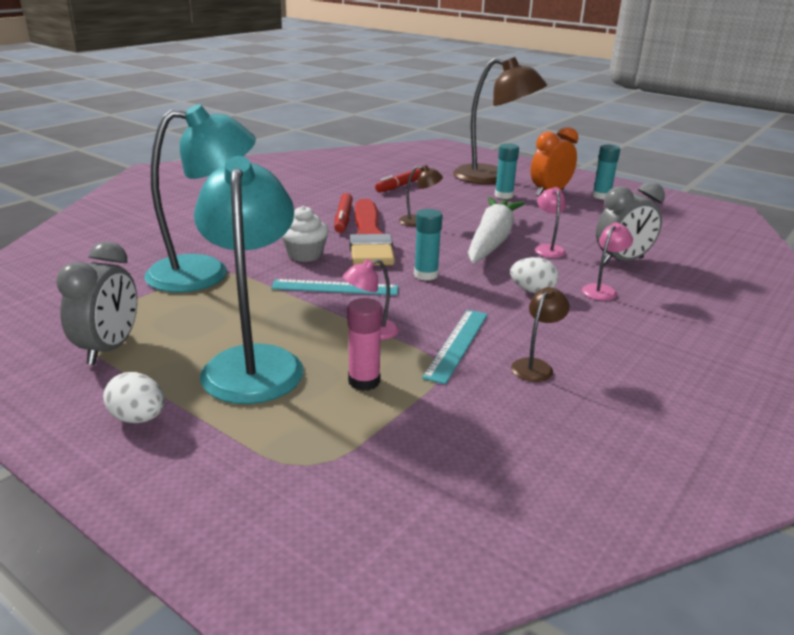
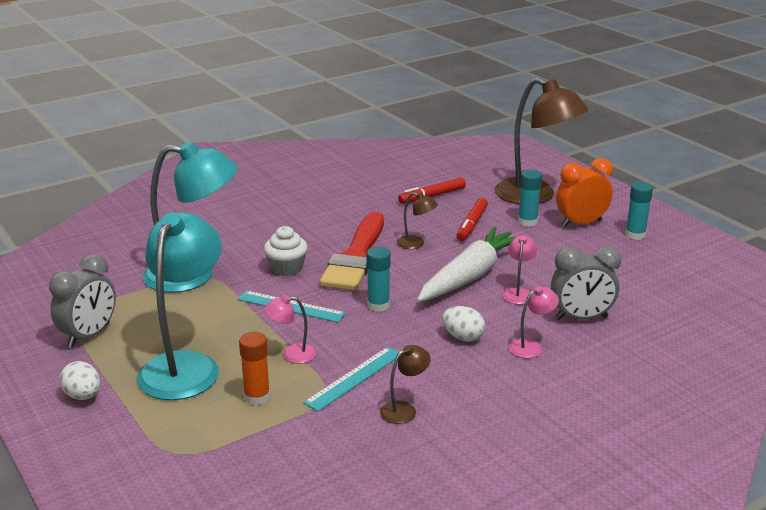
camera: 20 degrees right, 0 degrees up
red marker [334,193,353,233] -> red marker moved to [456,198,488,241]
pink glue stick [347,298,382,391] -> orange glue stick [239,332,270,405]

